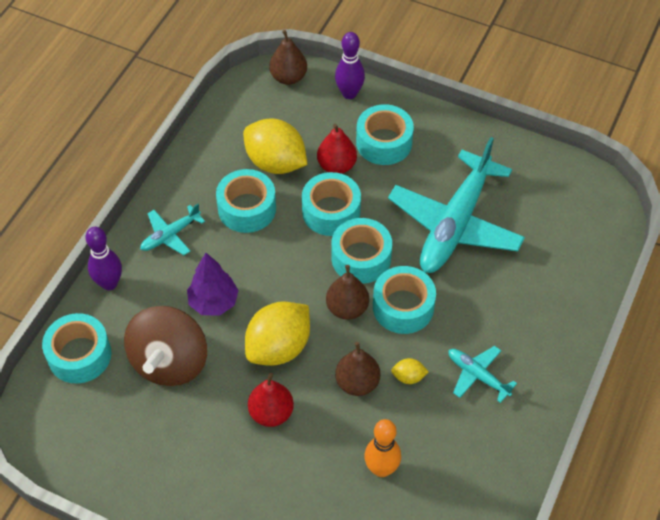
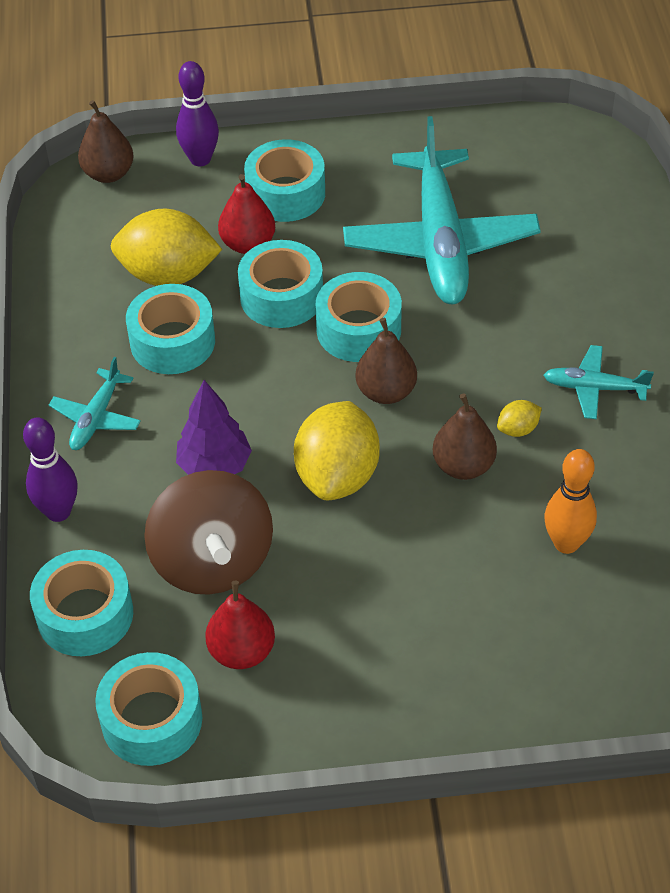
camera: 30 degrees left, 5 degrees down
red pear [248,373,294,427] -> red pear moved to [205,581,275,669]
turquoise tape [373,266,436,334] -> turquoise tape moved to [95,652,202,766]

